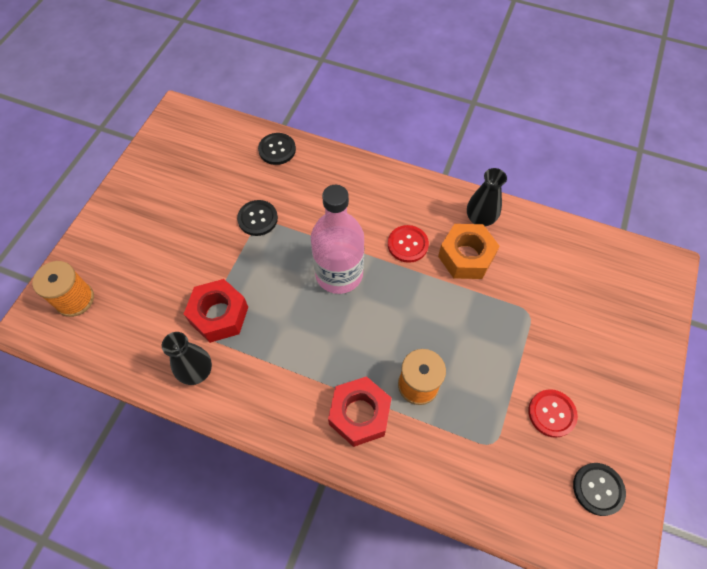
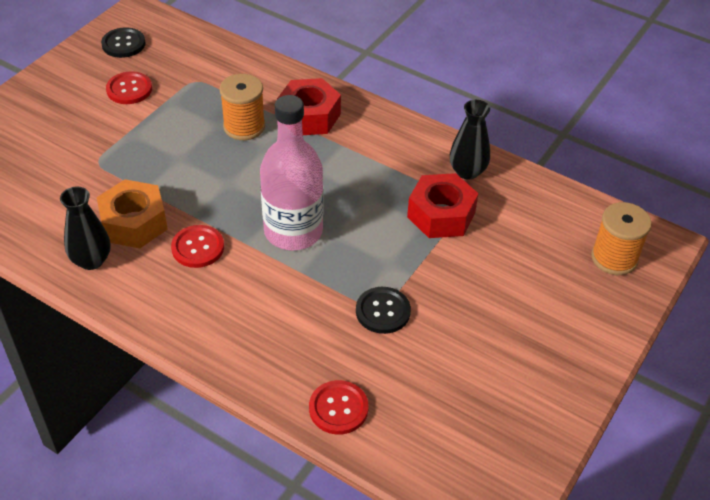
camera: 170 degrees left, 15 degrees down
black button [258,133,296,165] -> red button [309,380,369,435]

